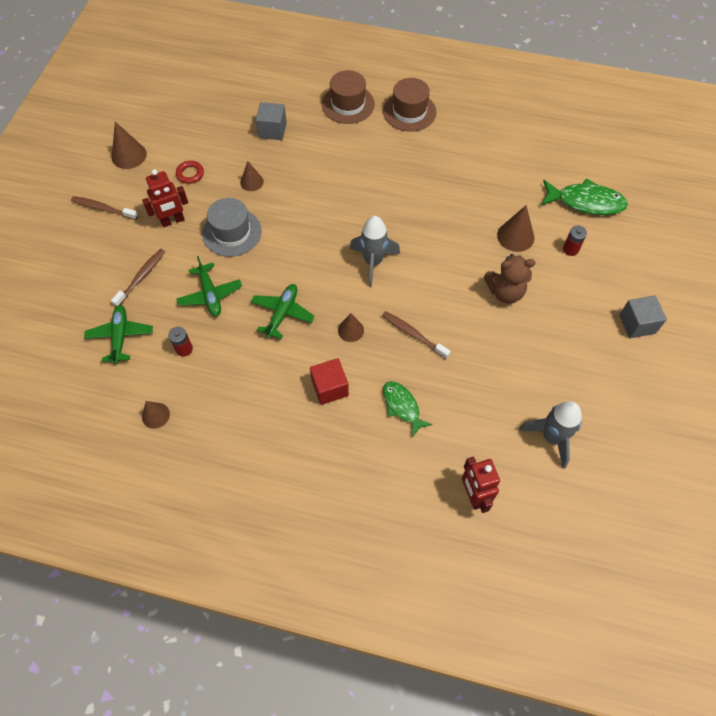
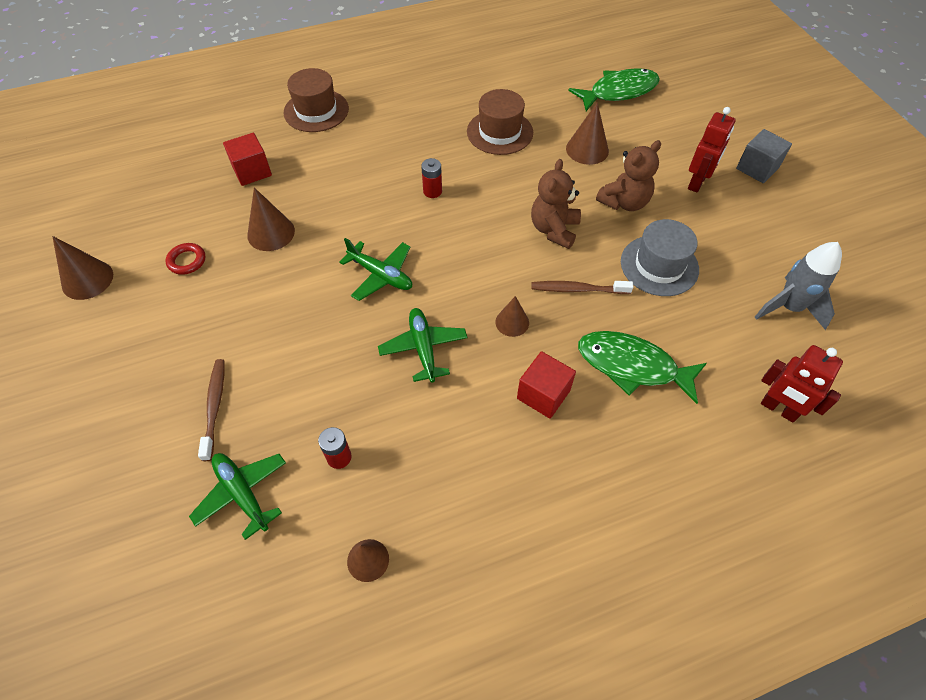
camera: 35 degrees left, 5 degrees down
brown toothbrush [71,196,138,220] -> none
red robot [142,169,188,227] -> red robot moved to [688,107,736,193]
green plane [176,256,242,316] -> green plane moved to [339,238,412,301]
grey hat [202,198,262,257] -> grey hat moved to [621,219,699,296]
brown cone [240,161,264,191] -> brown cone [247,187,295,251], size x1.52
grey cube [256,102,287,140] -> red cube [223,133,272,186]
grey rocket [350,216,400,287] -> none
brown hat [383,78,436,132] -> brown hat moved to [467,89,533,155]
green fish [383,381,432,436] -> green fish [578,331,707,404], size x1.58
red battery [563,226,587,256] -> red battery moved to [421,158,442,198]
none -> brown teddy bear [531,159,581,249]

